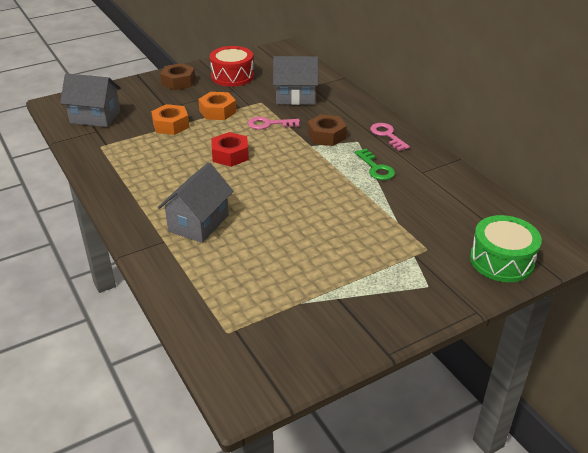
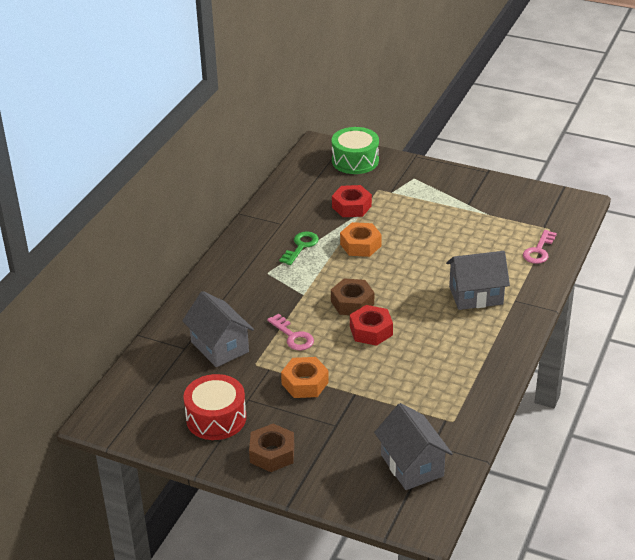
camera: 125 degrees left, 0 degrees up
orange nut [151,104,189,135] -> orange nut moved to [340,222,382,257]
brown nut [307,114,347,146] -> brown nut moved to [331,278,374,315]
pink key [370,123,410,151] -> pink key moved to [523,230,557,264]
none -> red nut [332,185,372,217]

